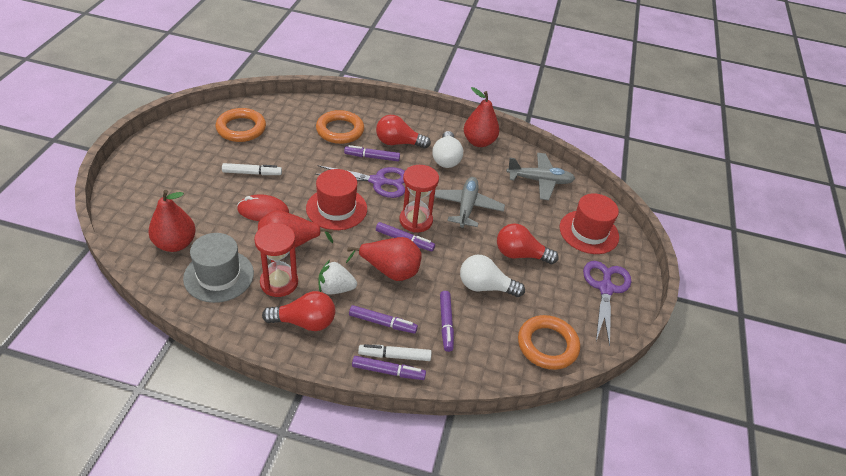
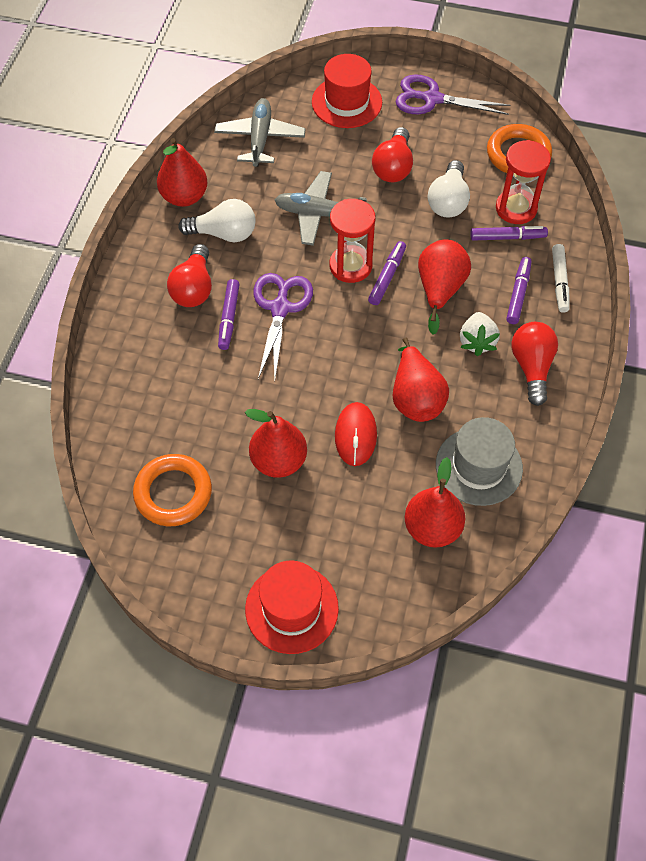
camera: 85 degrees left, 15 degrees up
white marker [222,163,282,175] -> red pear [245,409,307,478]
red hourglass [254,223,298,297] -> red hourglass moved to [496,140,551,224]
red hat [306,169,367,230] -> red hat moved to [245,560,339,654]
orange ring [316,110,364,144] -> none
purple marker [352,356,426,380] -> none

